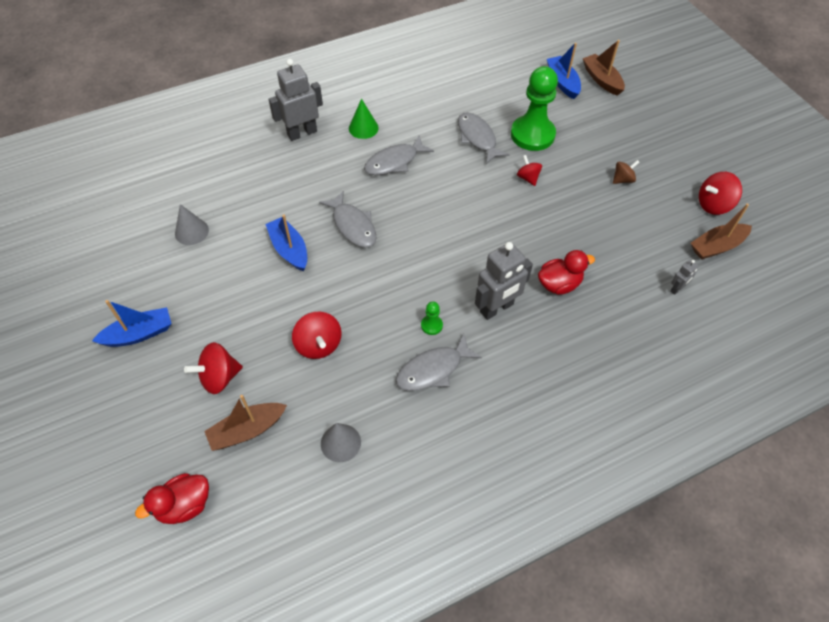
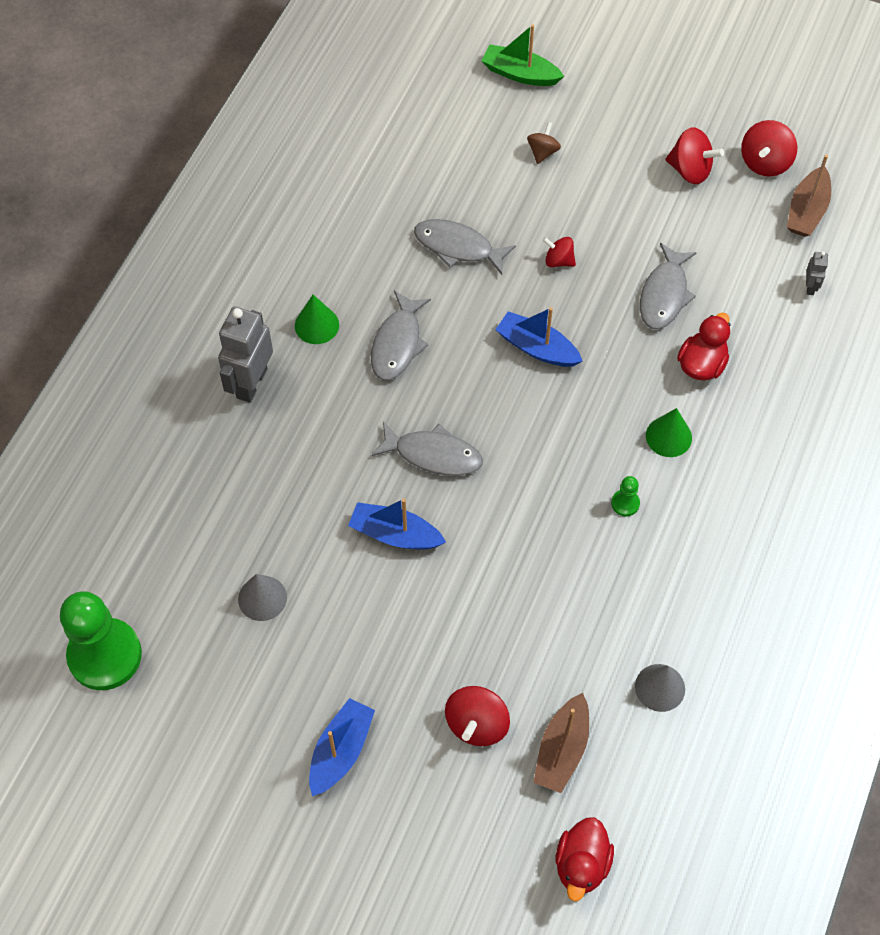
camera: 40 degrees left, 5 degrees up
red spinning top [292,312,342,359] -> red spinning top moved to [666,127,724,184]
grey fish [396,334,482,391] -> grey fish moved to [640,243,697,329]
grey robot [475,242,533,320] -> green cone [646,408,692,457]
green pawn [511,66,558,151] -> green pawn moved to [60,591,142,690]
blue boat [547,43,581,99] -> blue boat moved to [495,307,583,367]
brown boat [583,40,625,96] -> green boat [481,24,564,86]
brown spinning top [613,160,640,184] -> brown spinning top moved to [527,122,561,164]

